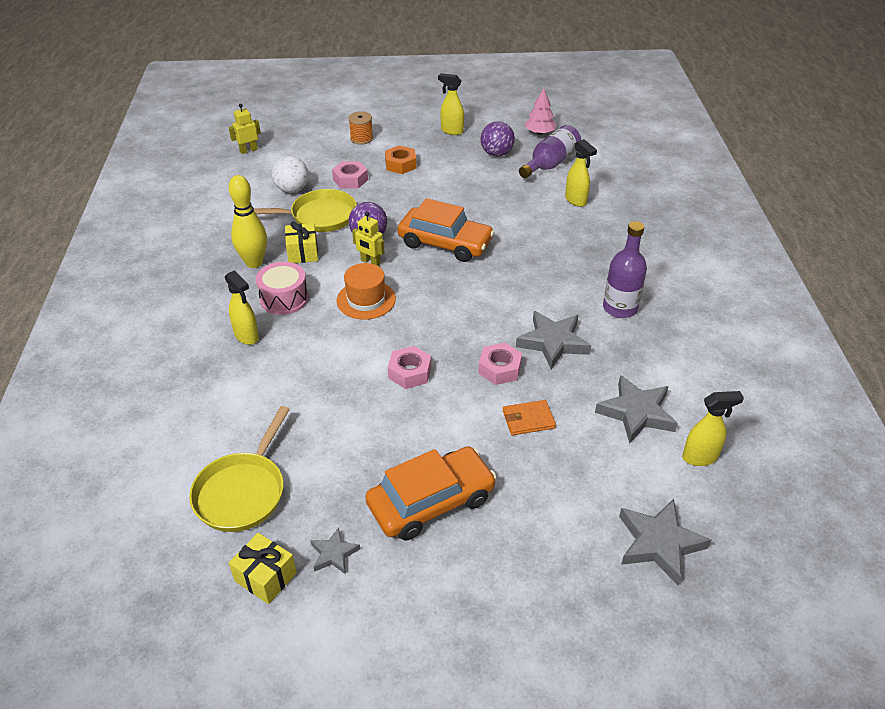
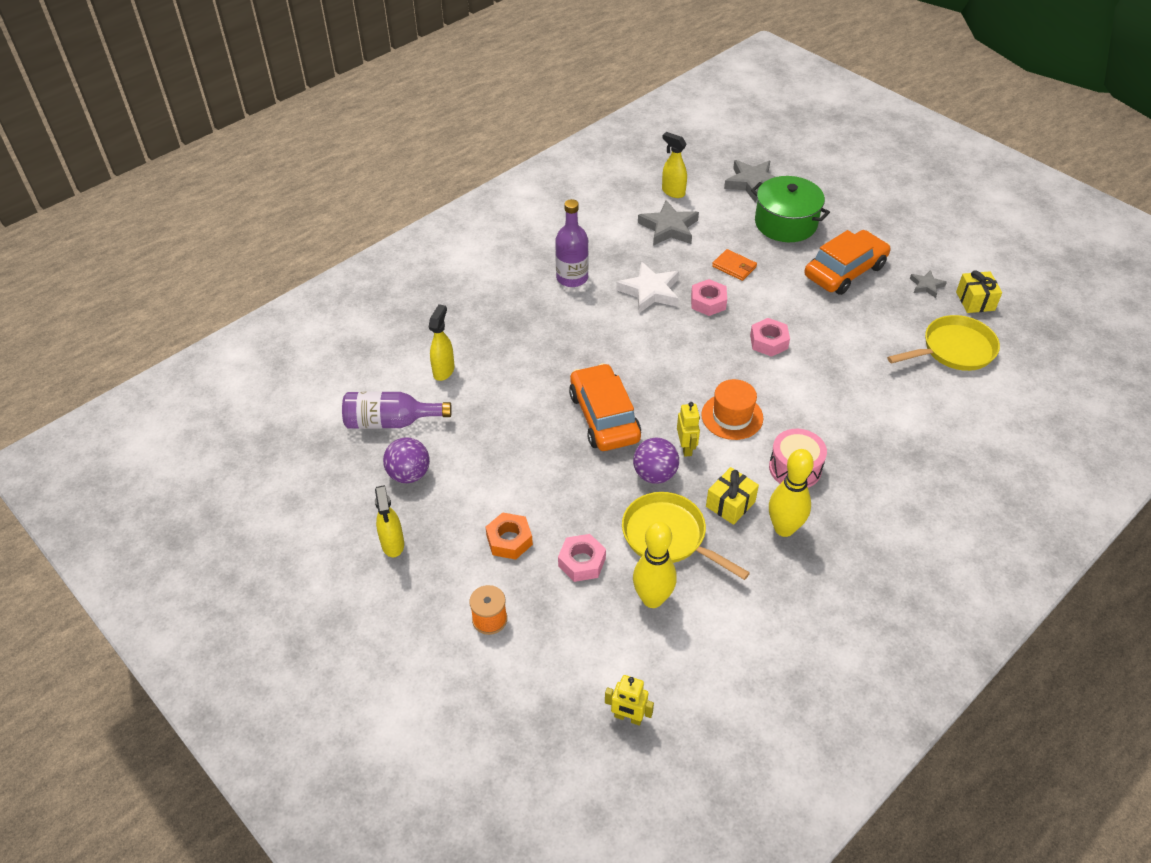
camera: 130 degrees left, 5 degrees up
yellow spray bottle [225,270,259,345] -> none
white ball [272,156,308,193] -> yellow bowling pin [633,521,677,608]
orange car [365,446,496,541] -> orange car turned 120 degrees clockwise [804,230,890,295]
grey star [516,311,591,369] -> white star [616,262,679,313]
pink tree [525,88,557,135] -> none
none -> green pot [751,176,830,242]

